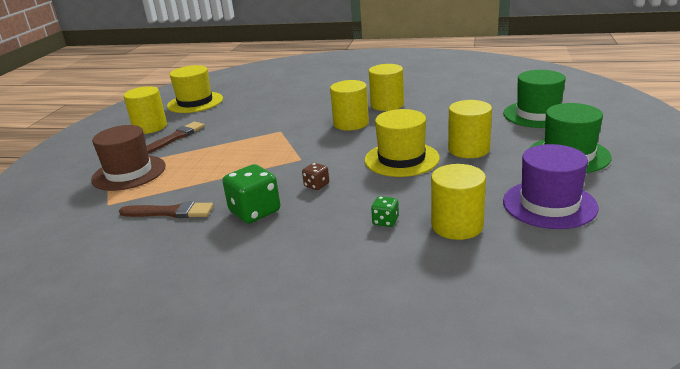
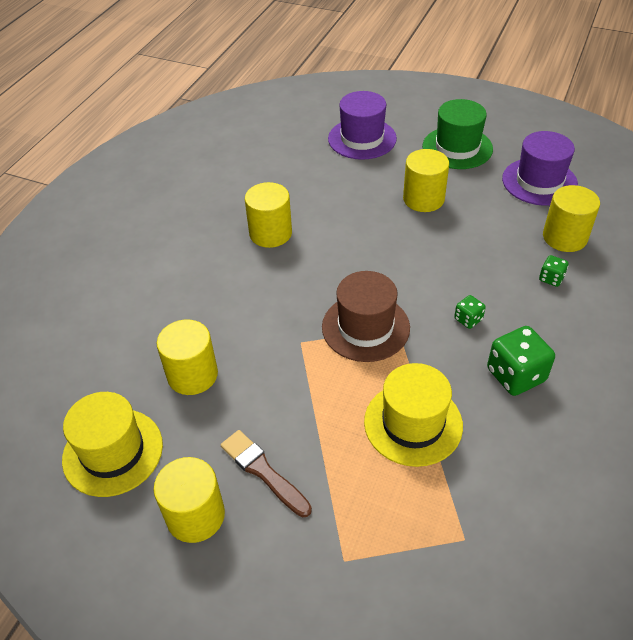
camera: 80 degrees left, 20 degrees up
brown hat [91,125,165,191] -> brown hat moved to [322,271,410,362]
brown brush [119,201,213,218] -> none
brown dice [302,163,329,190] -> green dice [454,295,486,329]
yellow cylinder [330,80,369,131] -> yellow cylinder moved to [157,319,218,395]
yellow hat [364,109,440,177] -> yellow hat moved to [364,363,463,467]
green hat [503,70,566,128] -> purple hat [328,91,397,160]

